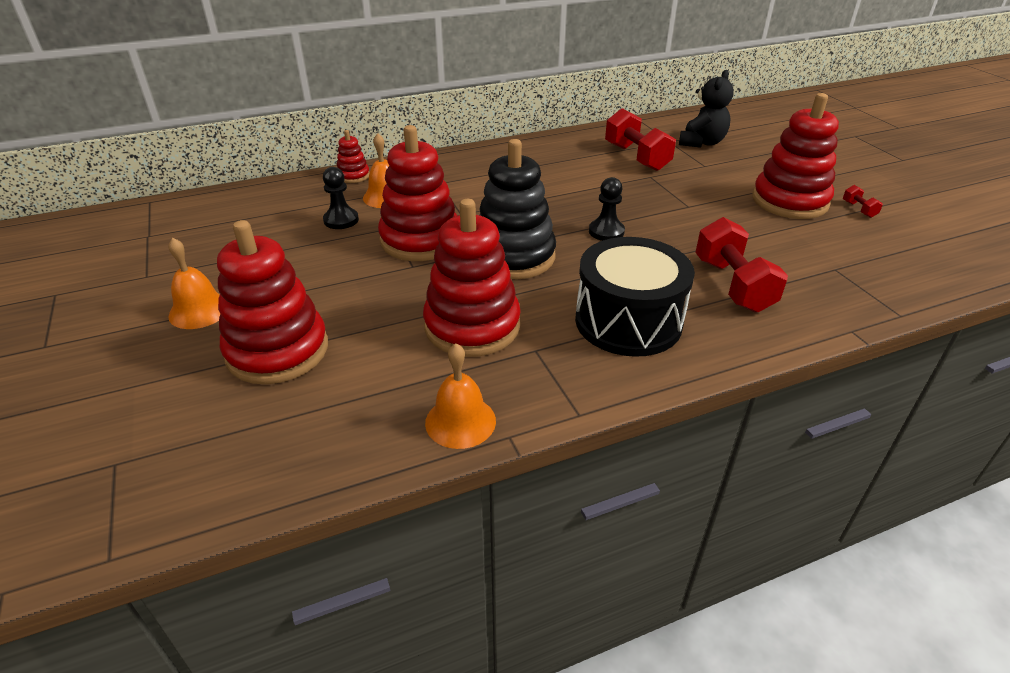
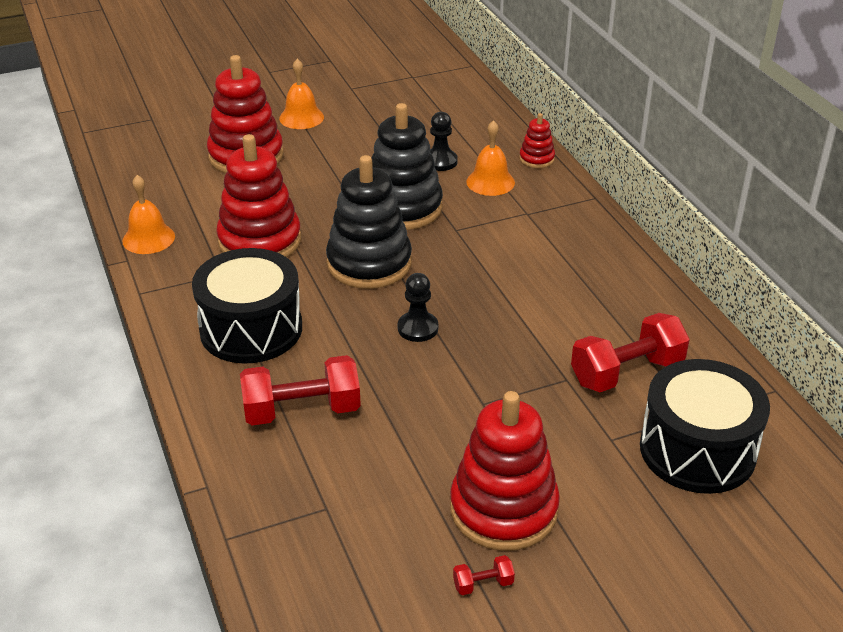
camera: 90 degrees right, 0 degrees up
red stacking toy [378,125,457,261] -> black stacking toy [371,103,443,230]
black teddy bear [679,70,734,148] -> black drum [640,359,770,494]

